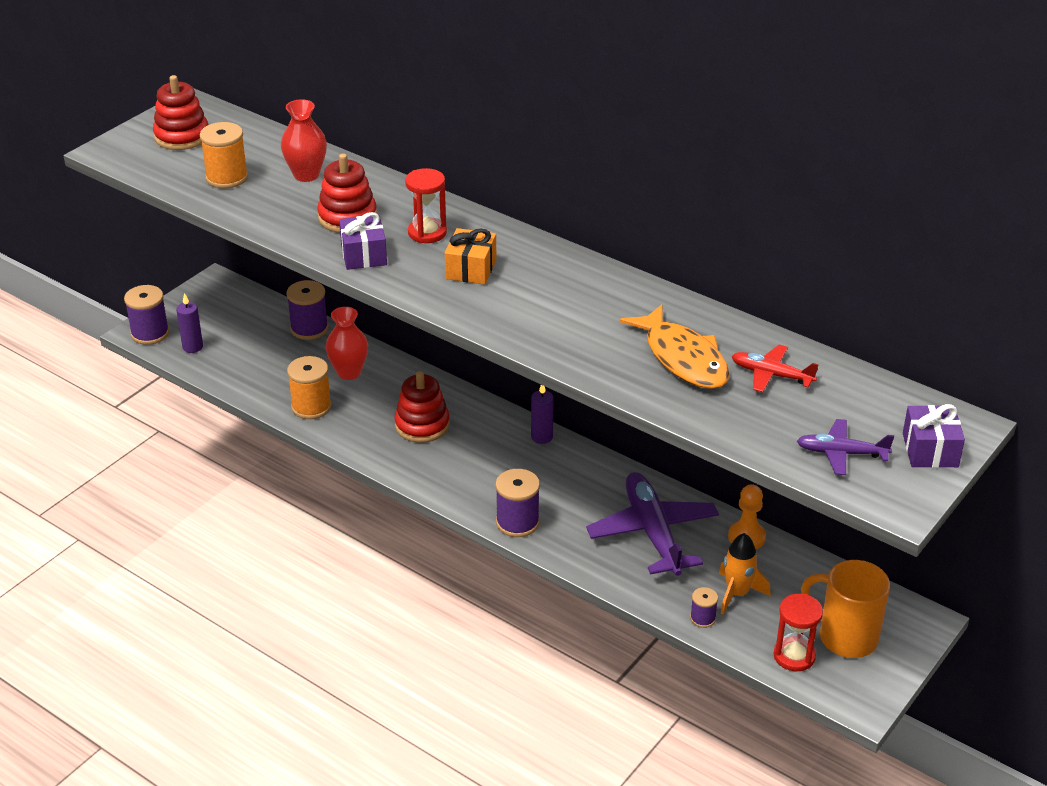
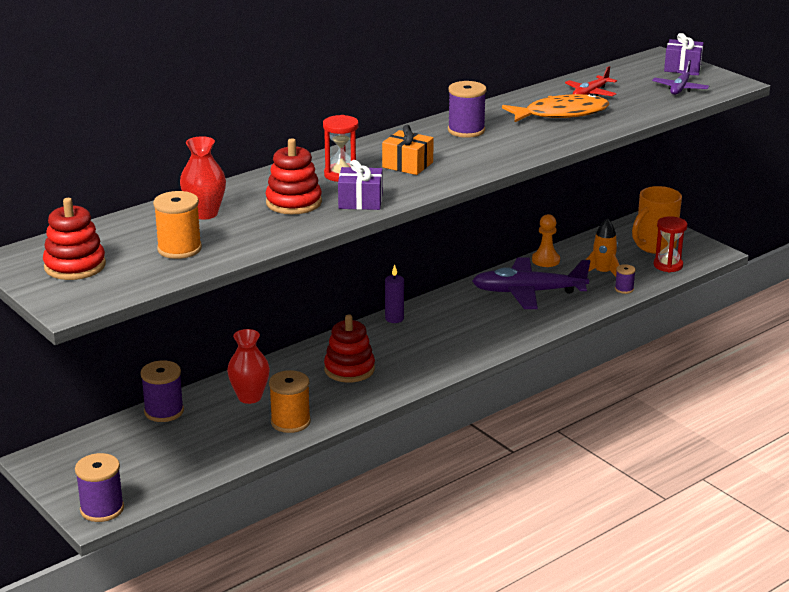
camera: 75 degrees left, 10 degrees down
purple candle [176,293,203,353] -> none
purple spool [496,469,540,537] -> purple spool moved to [448,81,487,138]

